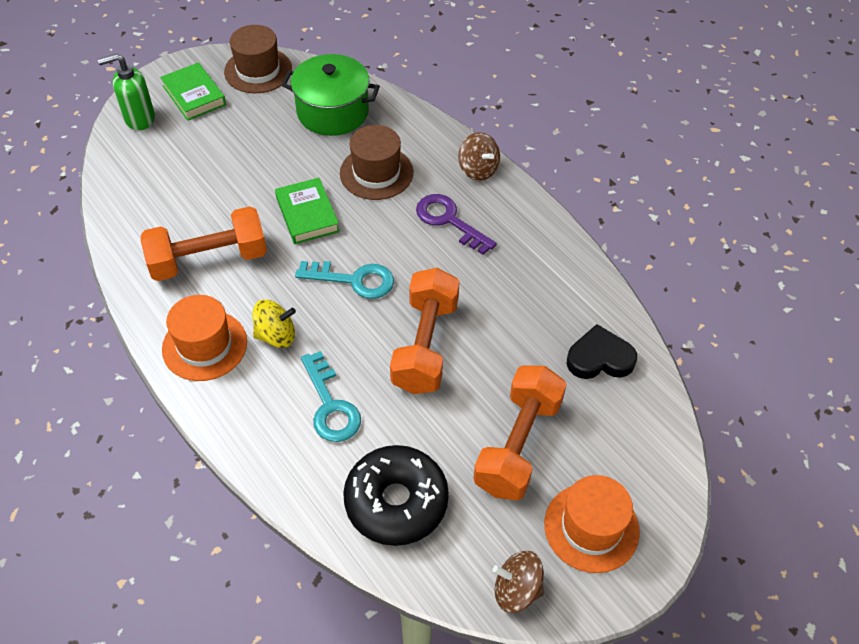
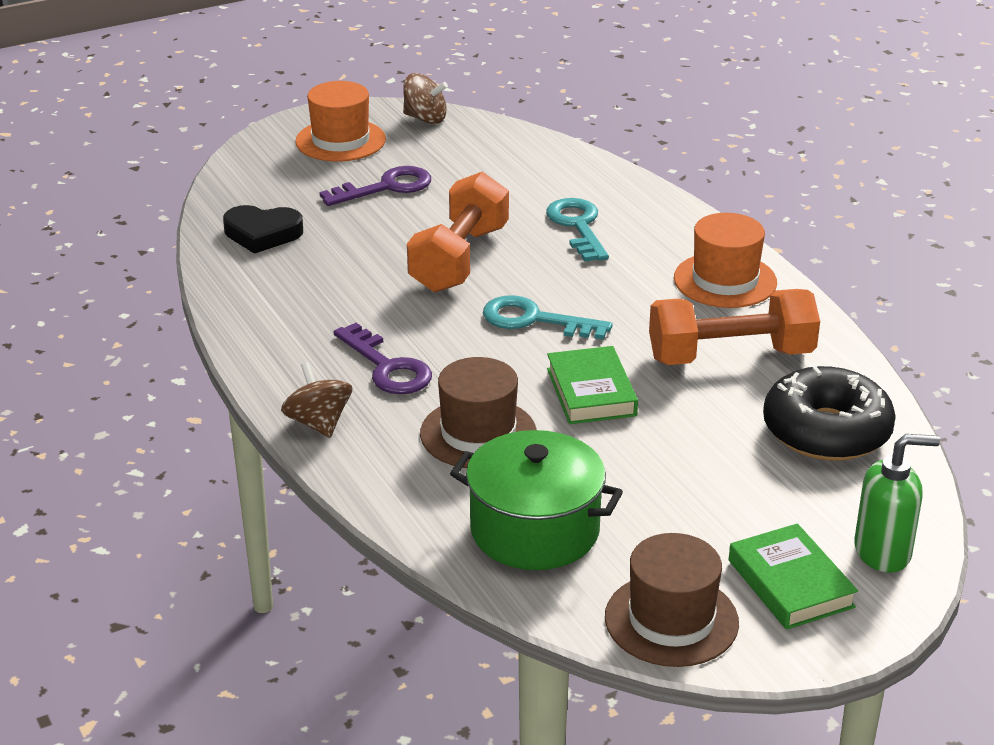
camera: 170 degrees left, 20 degrees down
yellow spinning top [252,299,296,348] -> none
black donut [343,445,449,546] -> black donut moved to [763,366,896,461]
orange dumbbell [473,365,567,501] -> purple key [319,166,431,206]

